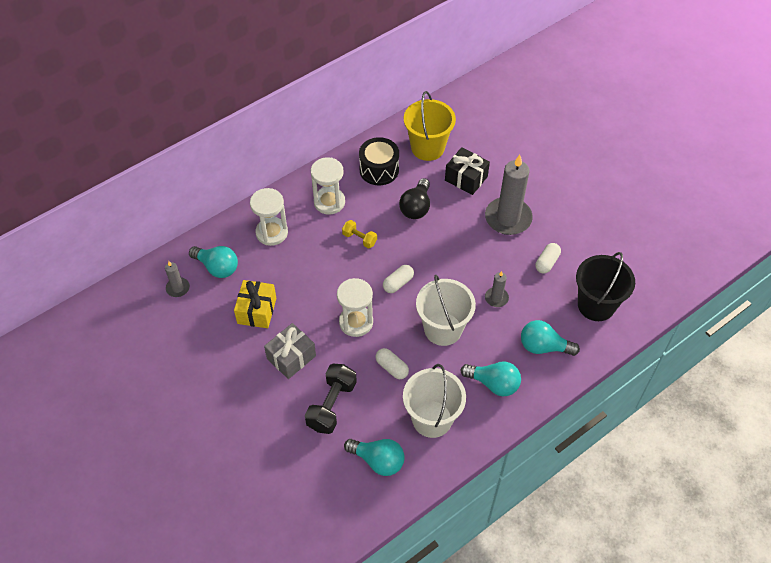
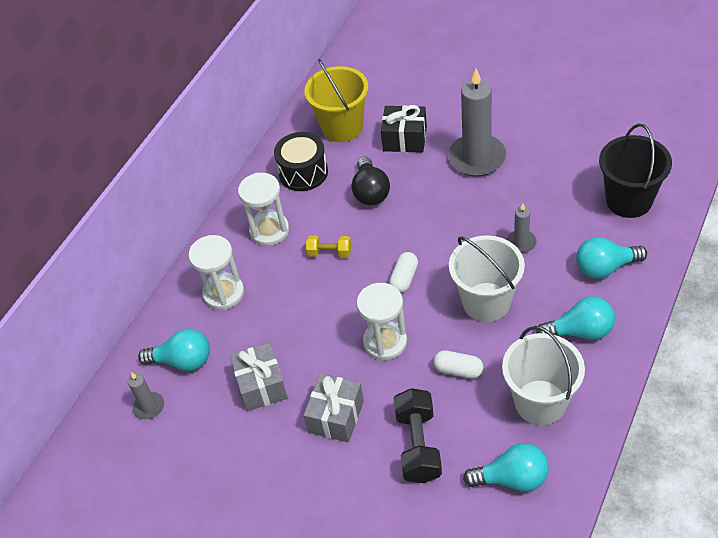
camera: 20 degrees left, 5 degrees down
yellow gift [234,280,277,328] -> grey gift [230,343,288,411]
white capsule [536,243,561,273] -> none

